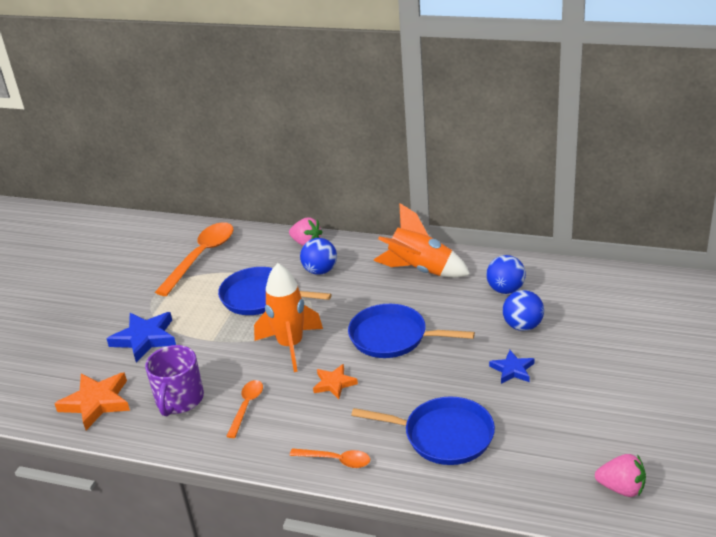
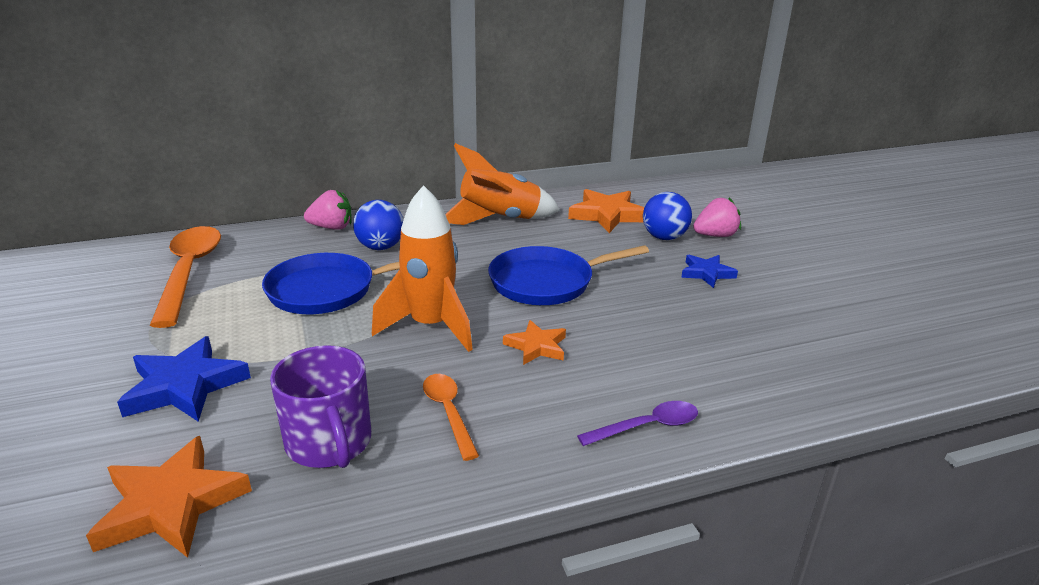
camera: 40 degrees left, 5 degrees down
orange spoon [290,448,370,468] -> purple spoon [577,401,698,446]
blue pan [351,396,495,465] -> none
blue ball [486,255,526,294] -> orange star [568,189,644,233]
pink strawberry [595,454,646,497] -> pink strawberry moved to [693,197,741,237]

